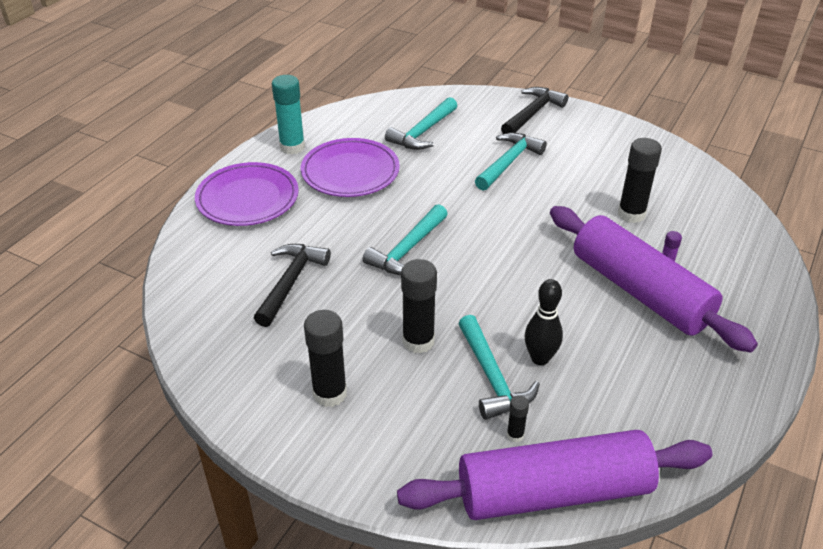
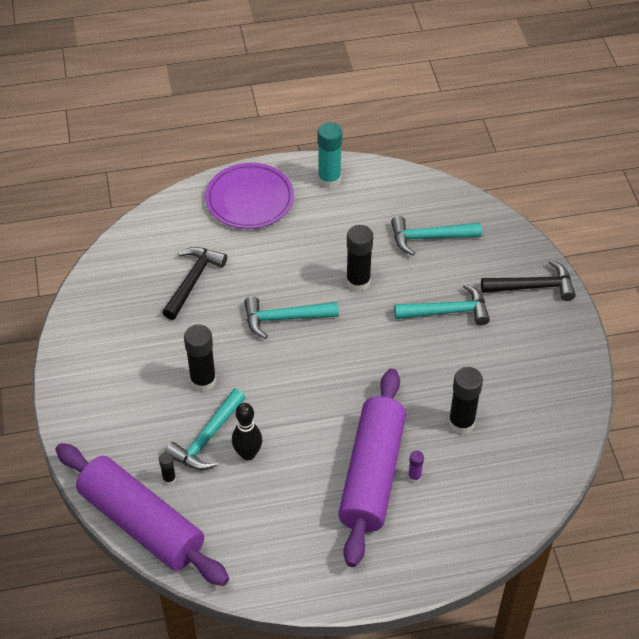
camera: 50 degrees right, 10 degrees up
black hammer [254,244,331,327] -> black hammer turned 45 degrees counterclockwise [162,247,227,320]
purple plate [301,138,400,197] -> none
black glue stick [304,310,347,407] -> black glue stick moved to [346,225,373,292]

